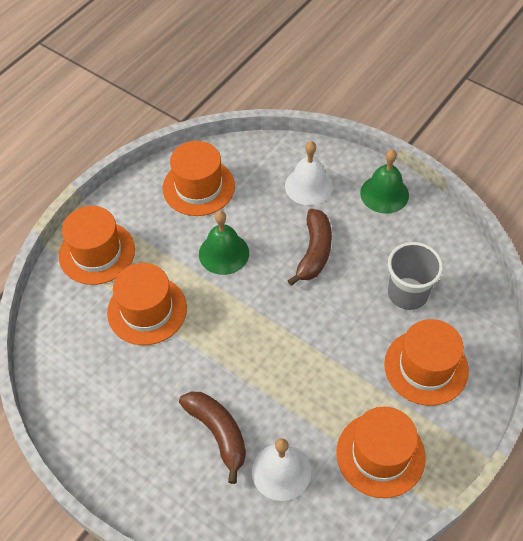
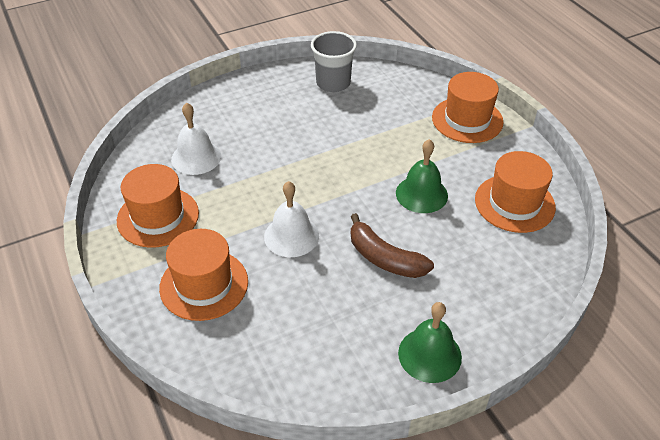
camera: 115 degrees right, 10 degrees down
orange hat [107,263,187,345] -> none
brown banana [179,392,246,484] -> none
white bell [285,141,333,205] -> white bell moved to [264,181,319,257]
grey cup [388,242,443,310] -> grey cup moved to [311,31,357,92]

